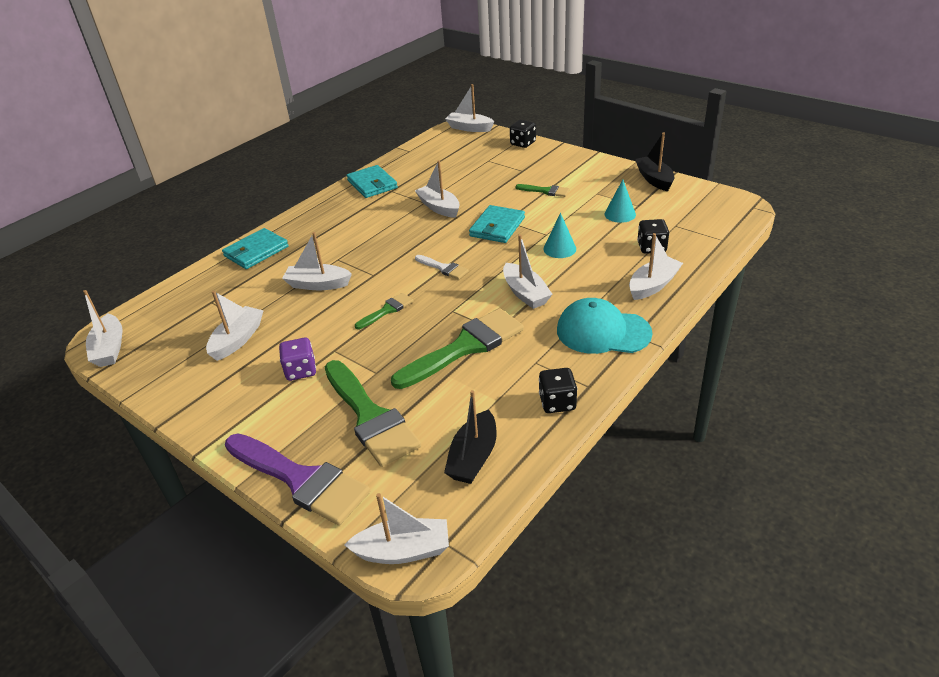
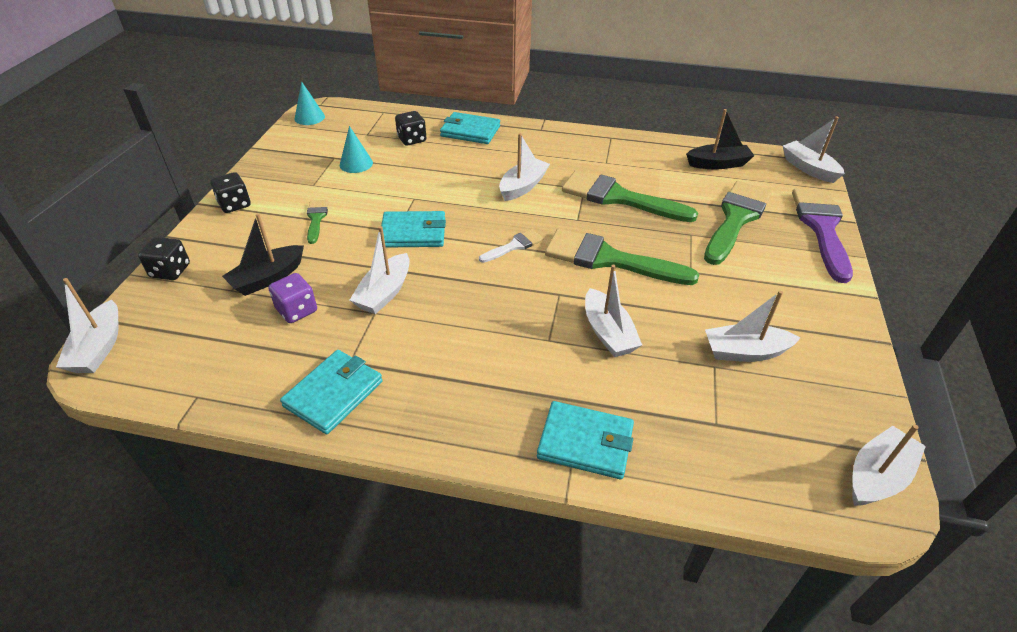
camera: 120 degrees left, 5 degrees up
purple dice [279,338,316,381] -> purple dice moved to [268,273,317,323]
green brush [355,293,413,329] -> green brush [545,229,699,285], size x2.07
white brush [415,255,469,279] -> white brush turned 45 degrees clockwise [479,229,543,263]
black dice [539,368,577,413] -> black dice moved to [210,172,251,213]
turquoise cone [543,213,576,258] -> turquoise cone moved to [295,81,325,125]
turquoise cap [557,298,652,354] -> none
white boat [629,233,683,300] -> turquoise wallet [440,112,500,144]
black boat [635,132,675,191] -> black boat moved to [222,213,304,296]

